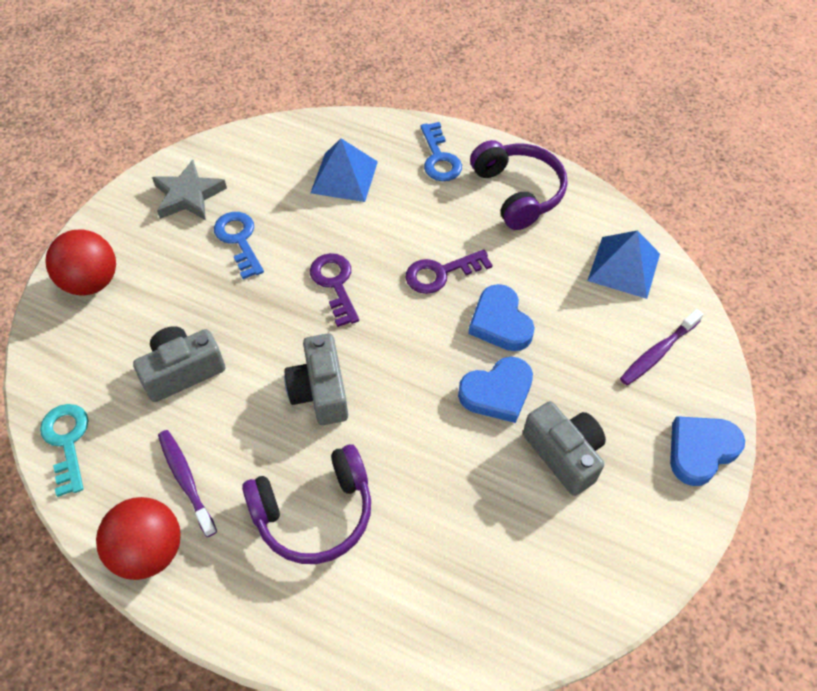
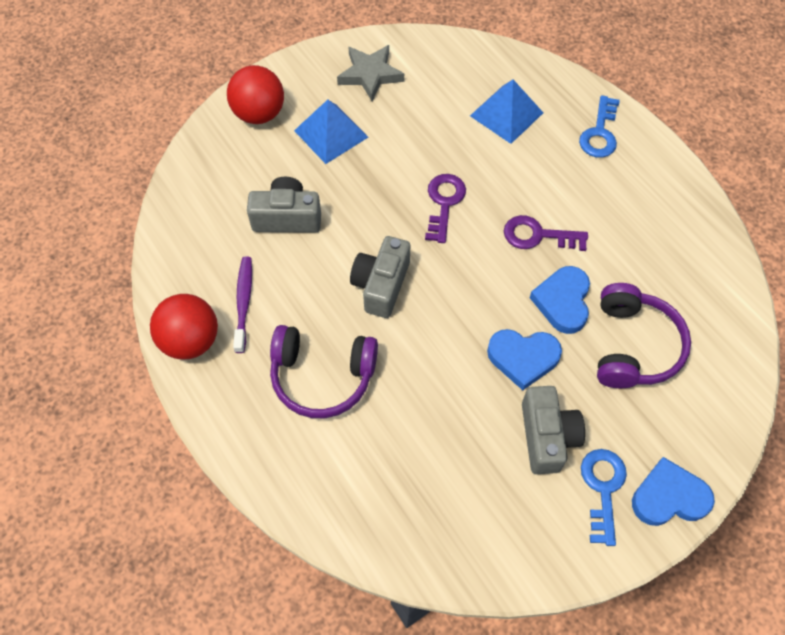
camera: 30 degrees right, 5 degrees up
turquoise key [40,404,89,497] -> none
blue key [214,212,264,279] -> blue key moved to [581,449,627,546]
purple headphones [470,140,567,230] -> purple headphones moved to [597,283,691,388]
blue pyramid [587,230,660,299] -> blue pyramid moved to [294,100,368,164]
purple toothbrush [620,309,704,385] -> none

